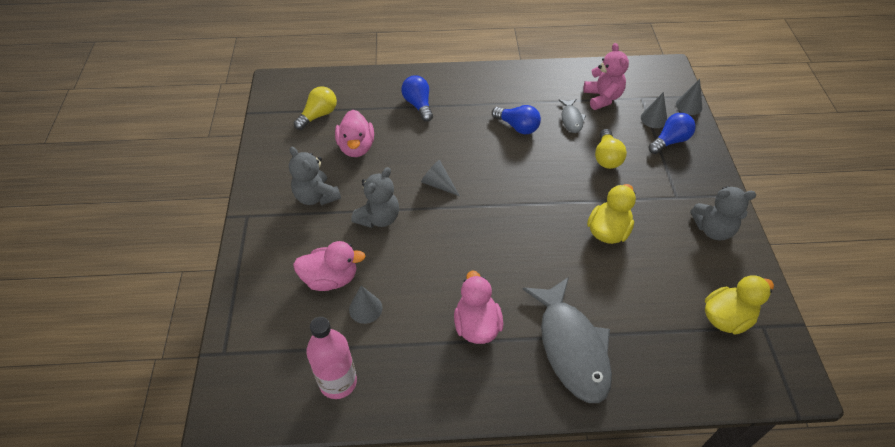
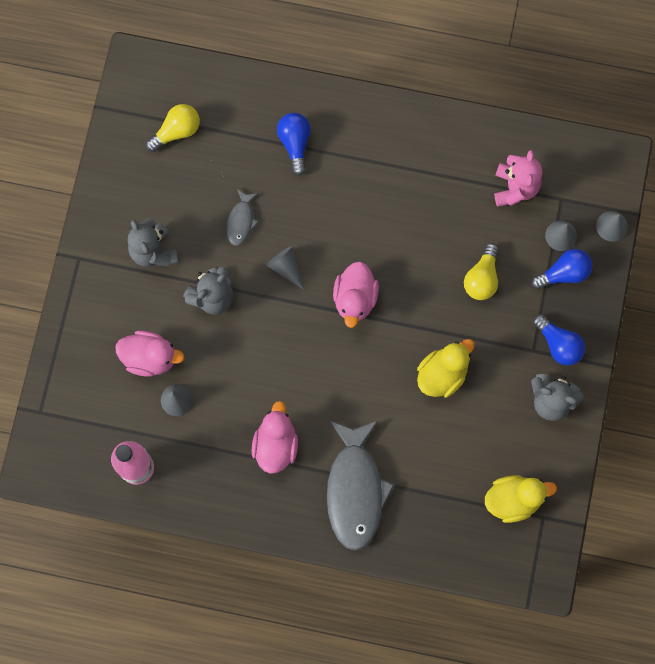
camera: 15 degrees right, 25 degrees up
pink duck [335,110,374,157] -> pink duck moved to [333,261,379,328]
blue light bulb [492,105,541,134] -> blue light bulb moved to [533,314,585,366]
grey fish [559,99,586,133] -> grey fish moved to [227,189,258,246]

